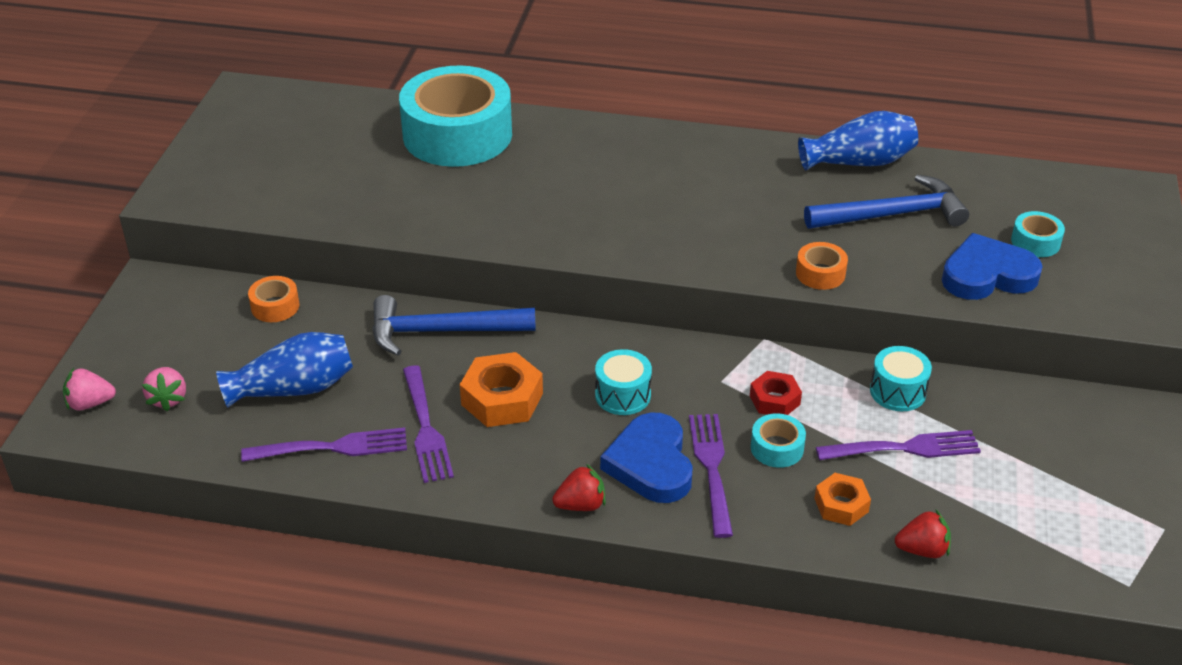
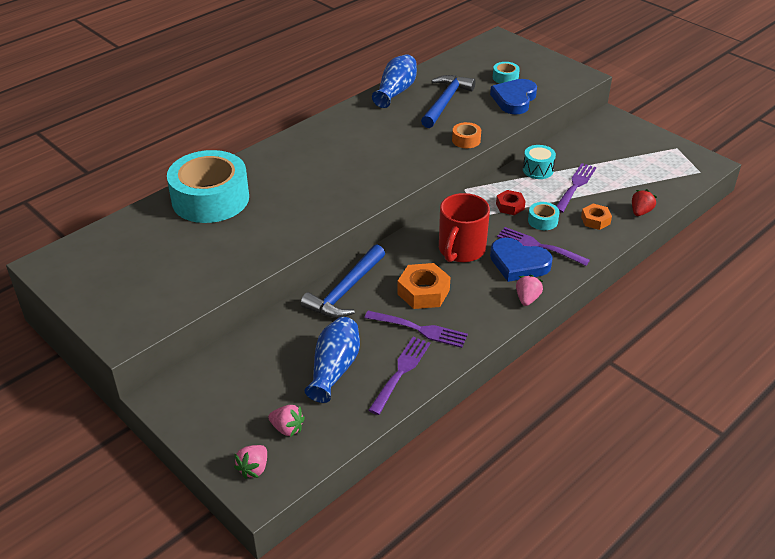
camera: 55 degrees left, 0 degrees up
orange tape [248,276,299,322] -> none
red strawberry [552,464,605,511] -> pink strawberry [516,275,543,306]
turquoise drum [595,349,652,415] -> red mug [439,193,490,262]

